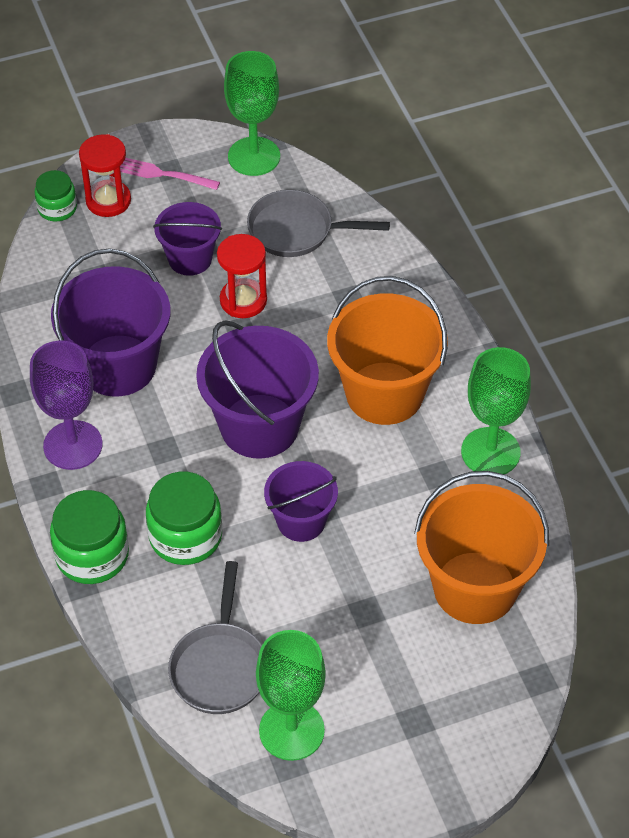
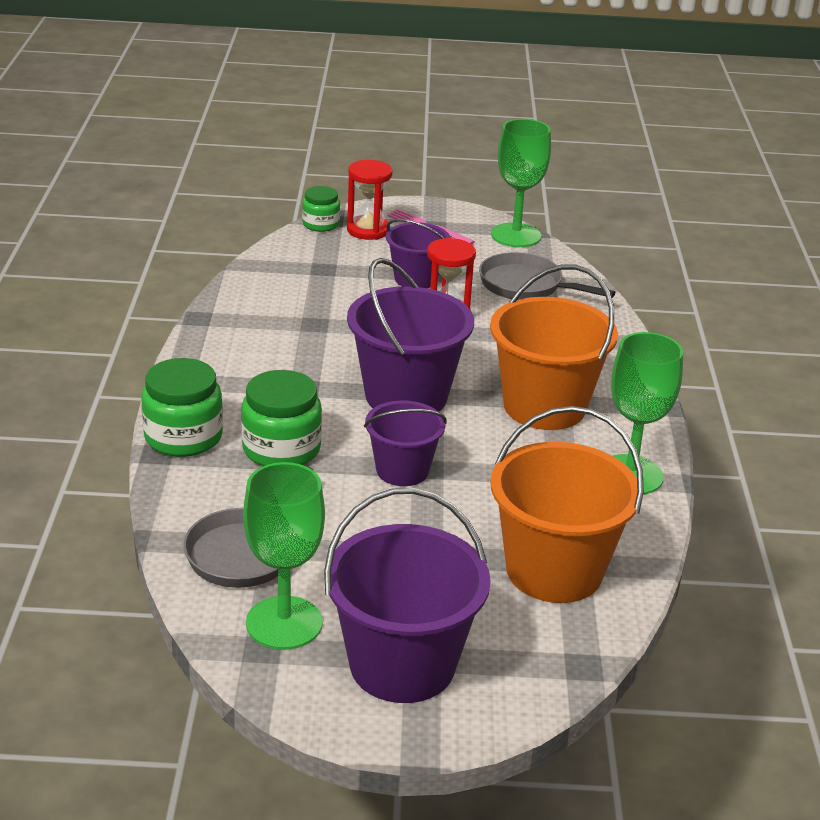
camera: 20 degrees right, 20 degrees down
purple goblet [30,341,103,470] -> none
purple bucket [51,248,170,397] -> purple bucket moved to [324,488,491,703]

